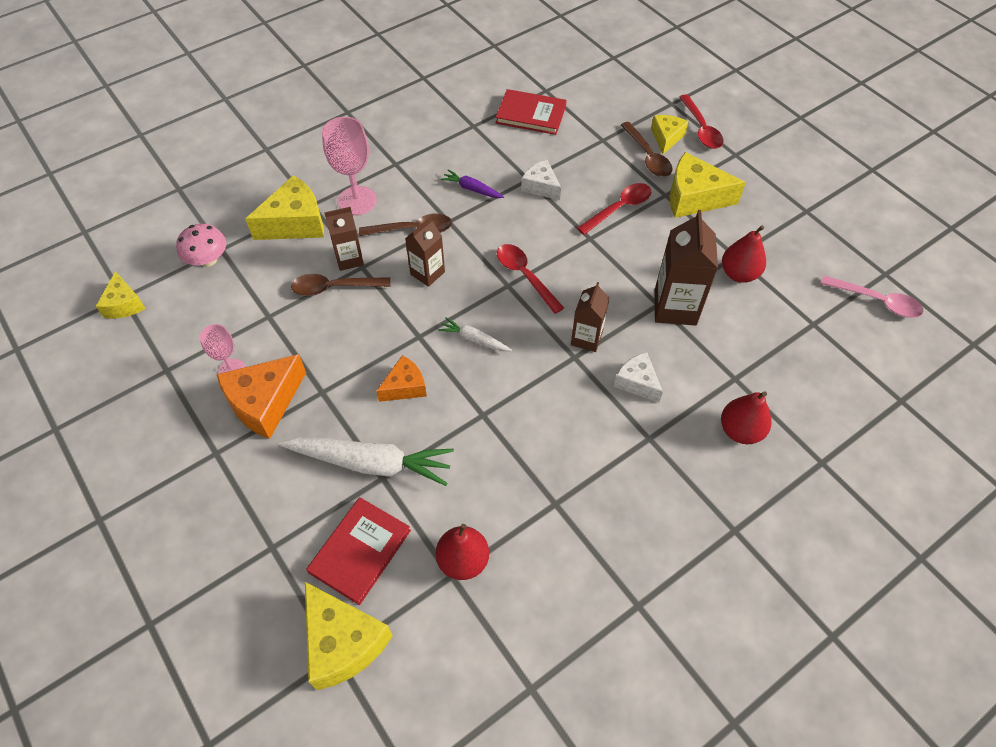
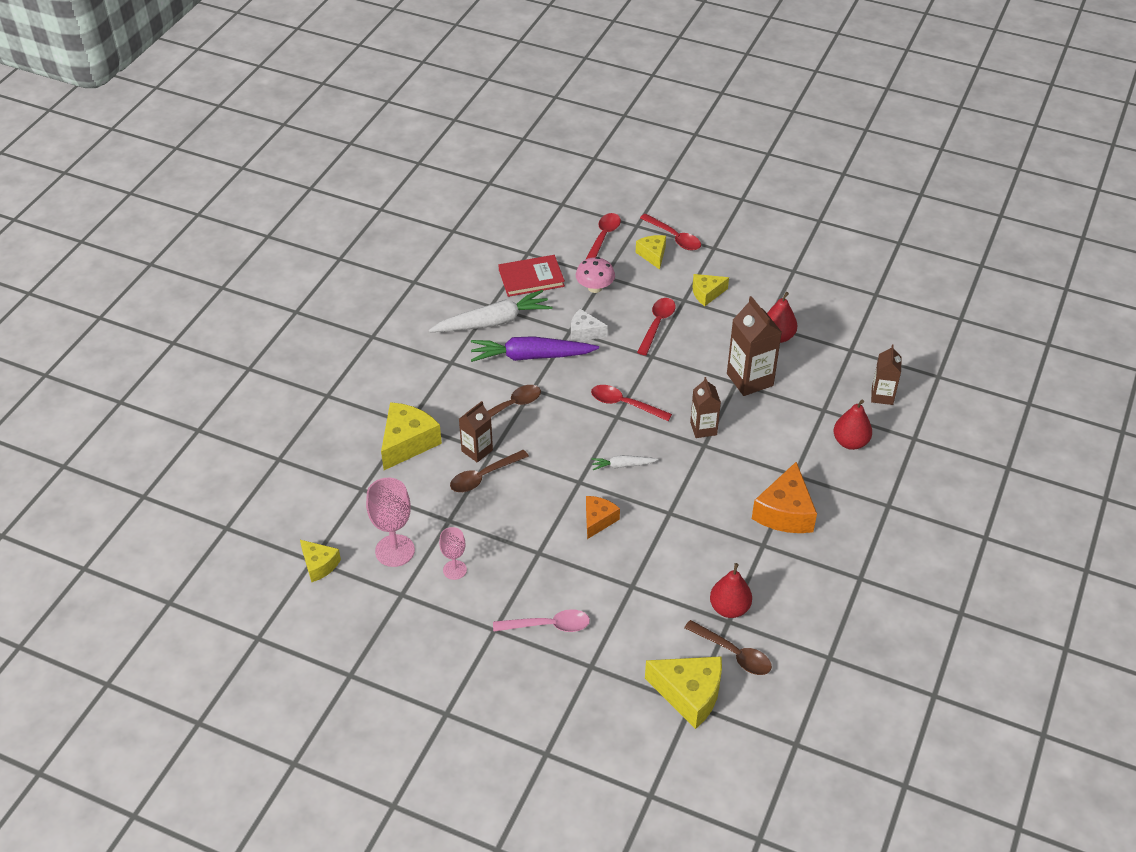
camera: 30 degrees left, 10 degrees down
pink mushroom [176,224,226,267] -> pink mushroom moved to [576,257,615,293]
orange cheese [217,354,306,439] -> orange cheese moved to [752,462,817,533]
white carrot [278,437,454,486] -> white carrot moved to [429,290,552,332]
red book [306,497,411,605] -> none
pink goblet [322,117,377,215] -> pink goblet moved to [366,478,415,567]
brown carton [405,217,445,287] -> brown carton moved to [871,345,902,405]
purple carrot [441,170,504,198] -> purple carrot [471,336,599,362], size x2.05
white cheese [614,352,663,402] -> none
brown spoon [621,122,673,177] -> brown spoon moved to [684,620,772,675]
yellow cheese [670,152,746,218] -> yellow cheese [693,274,729,306], size x0.60
pink spoon [821,275,923,318] -> pink spoon moved to [493,609,590,632]
none -> red spoon [585,213,621,260]

